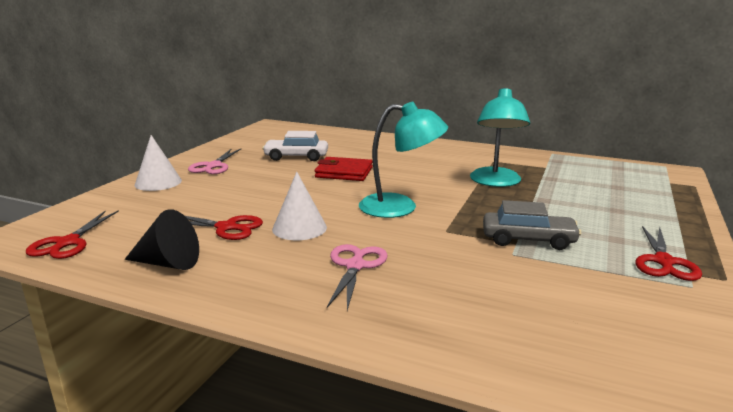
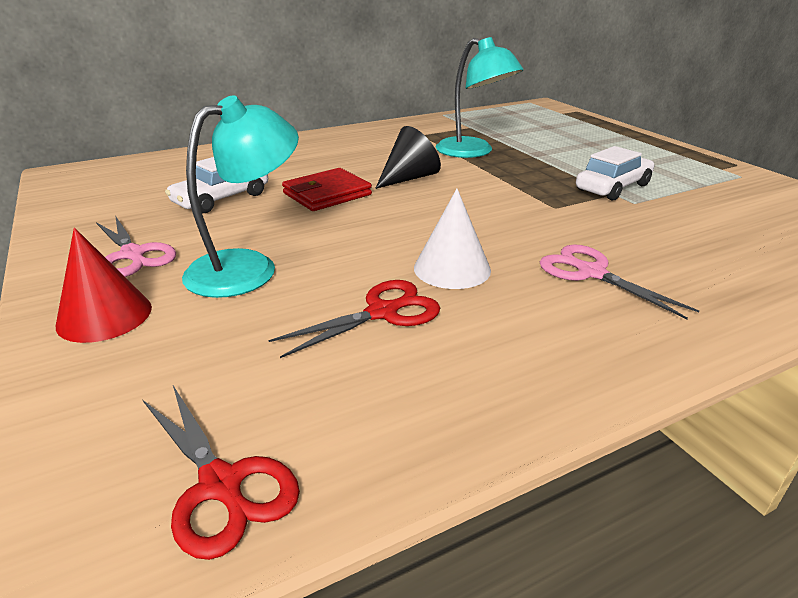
camera: 50 degrees left, 10 degrees up
black cone [125,209,199,270] -> black cone moved to [375,126,441,189]
white cone [135,135,182,191] -> red cone [56,228,152,343]
turquoise lamp [359,101,448,218] -> turquoise lamp moved to [182,95,299,298]
grey car [483,200,581,250] -> white car [576,146,654,200]
red scissors [635,226,702,281] -> none

